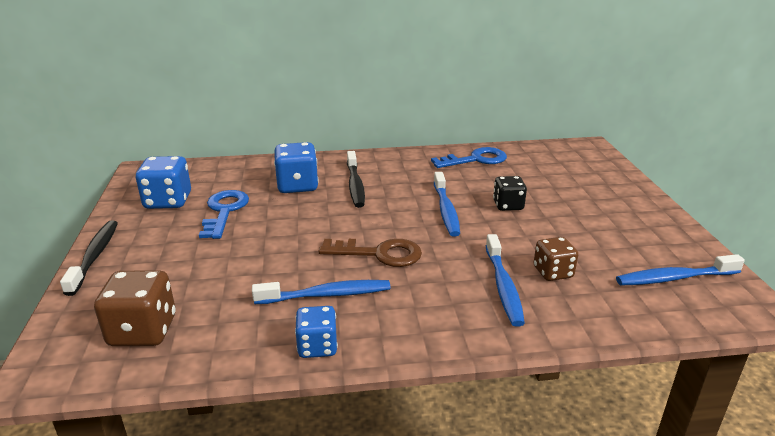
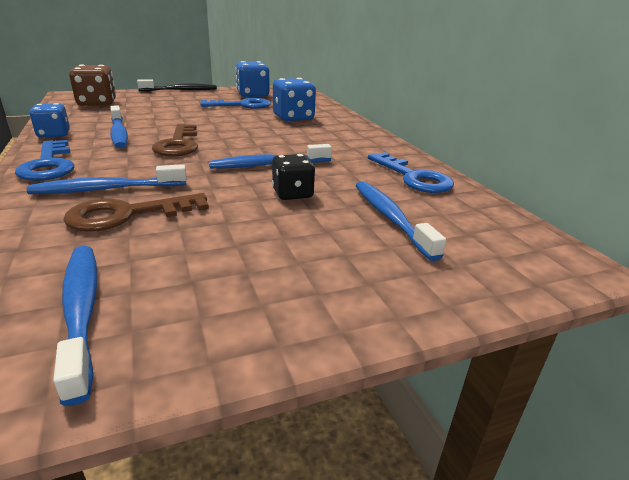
camera: 75 degrees right, 0 degrees up
black toothbrush [347,151,365,208] -> none
brown dice [534,237,578,281] -> brown key [63,193,209,232]
none -> blue key [15,140,74,181]
none -> blue toothbrush [355,181,446,261]

